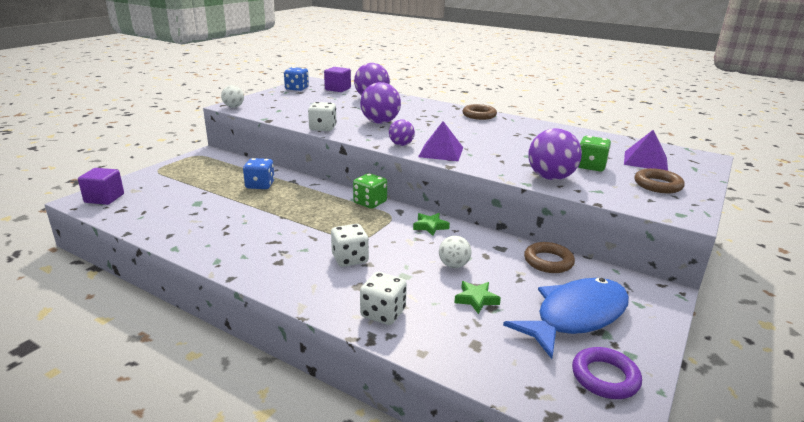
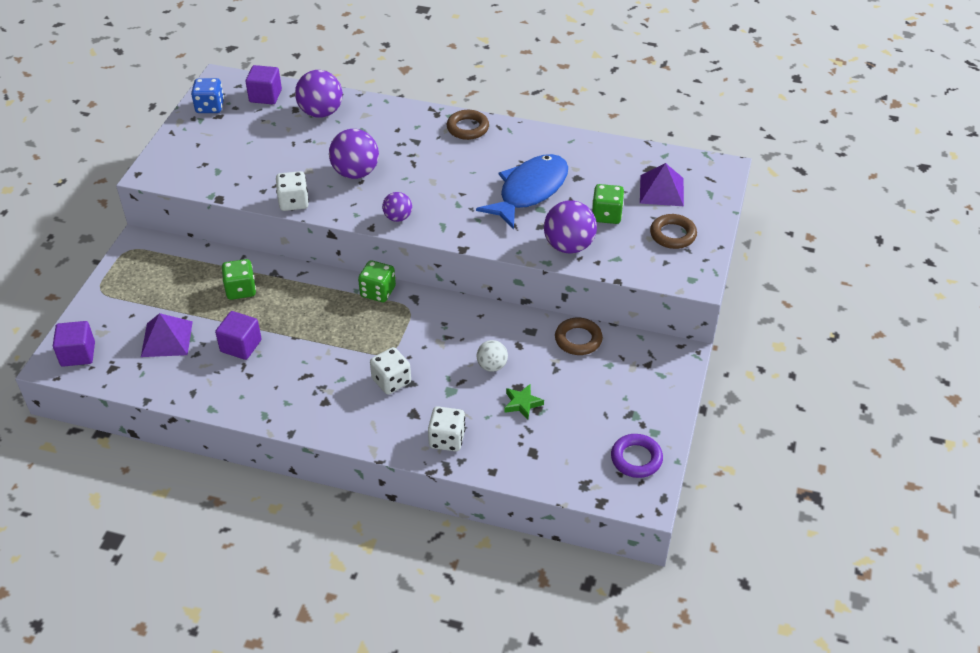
camera: 15 degrees left, 20 degrees up
white ball [221,85,244,108] -> none
blue dice [243,158,275,189] -> green dice [222,259,256,300]
green star [413,213,450,236] -> none
purple pyramid [418,121,463,161] -> purple pyramid moved to [141,313,193,357]
blue fish [503,278,629,359] -> blue fish moved to [476,154,568,229]
none -> purple cube [215,311,262,360]

